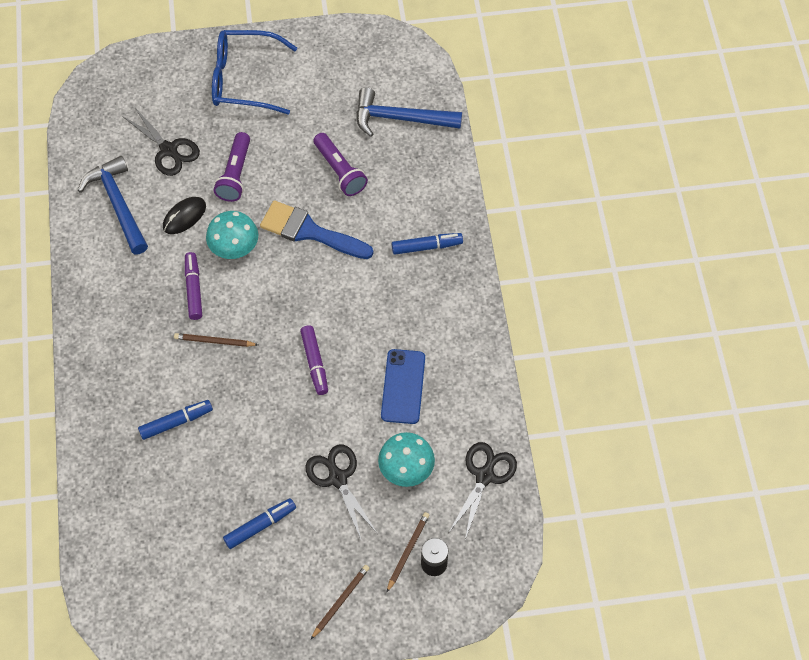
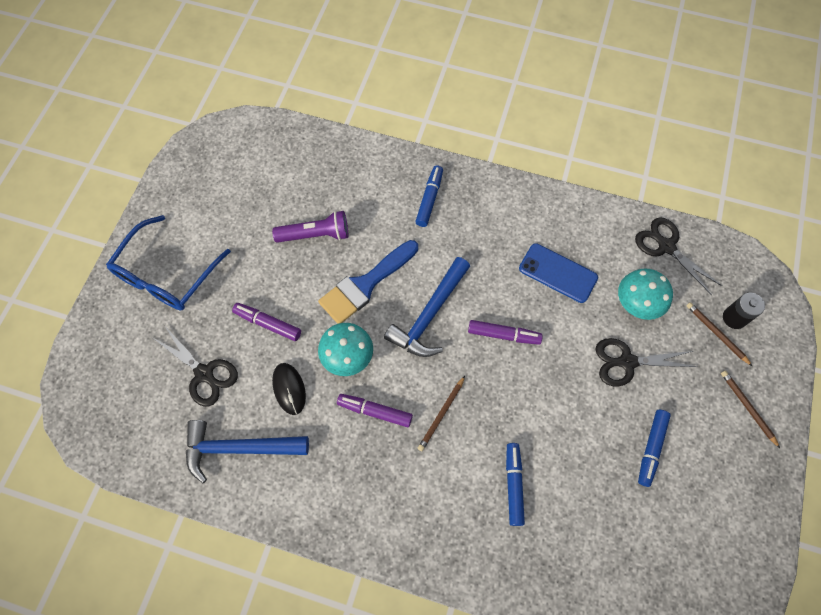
camera: 65 degrees left, 5 degrees up
black scissors [122,108,200,176] -> black scissors turned 60 degrees clockwise [153,325,238,407]
purple flashlight [214,132,250,202] -> purple marker [232,303,301,341]
blue marker [223,498,296,549] -> blue marker turned 150 degrees counterclockwise [638,410,671,487]
blue hammer [356,87,462,137] -> blue hammer moved to [384,257,470,357]

